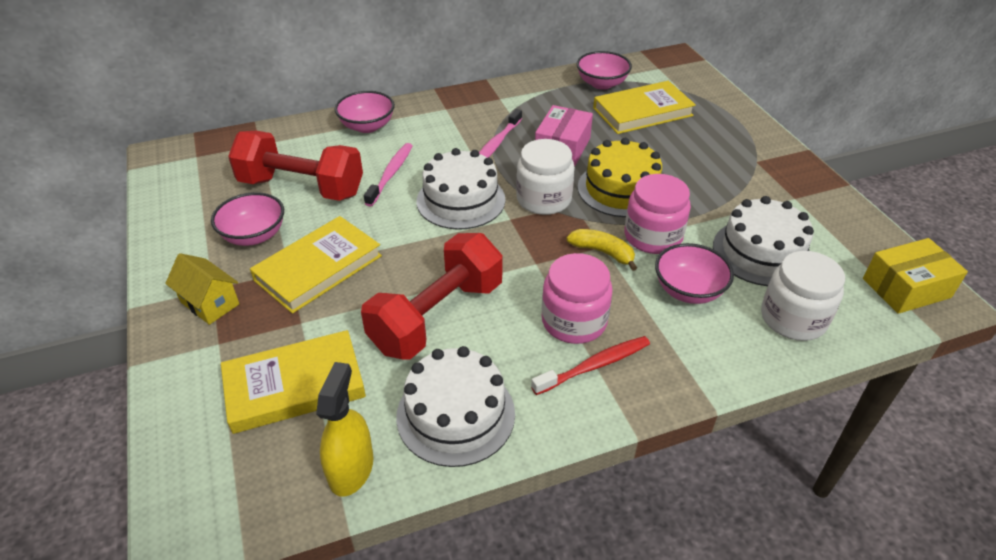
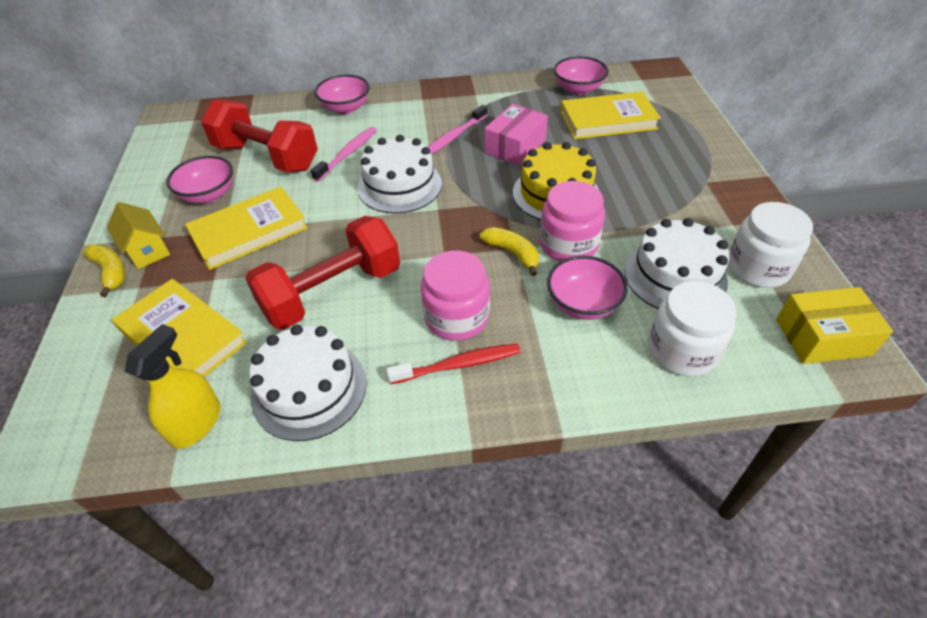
camera: 15 degrees right, 5 degrees up
yellow book [221,330,366,434] -> yellow book turned 45 degrees clockwise [112,279,248,377]
white jar [516,139,575,215] -> white jar moved to [728,202,813,288]
none -> yellow banana [83,244,125,297]

